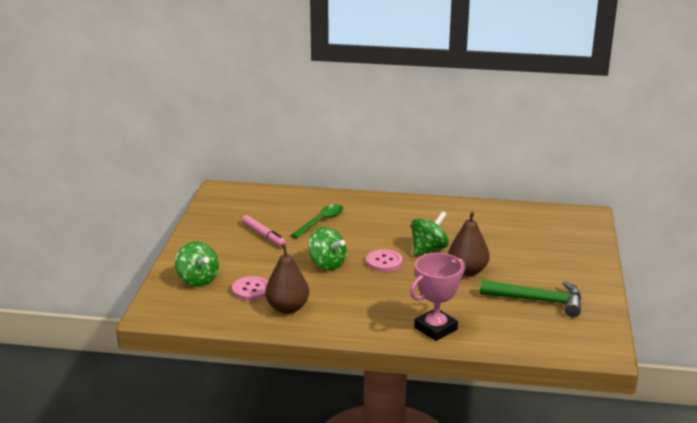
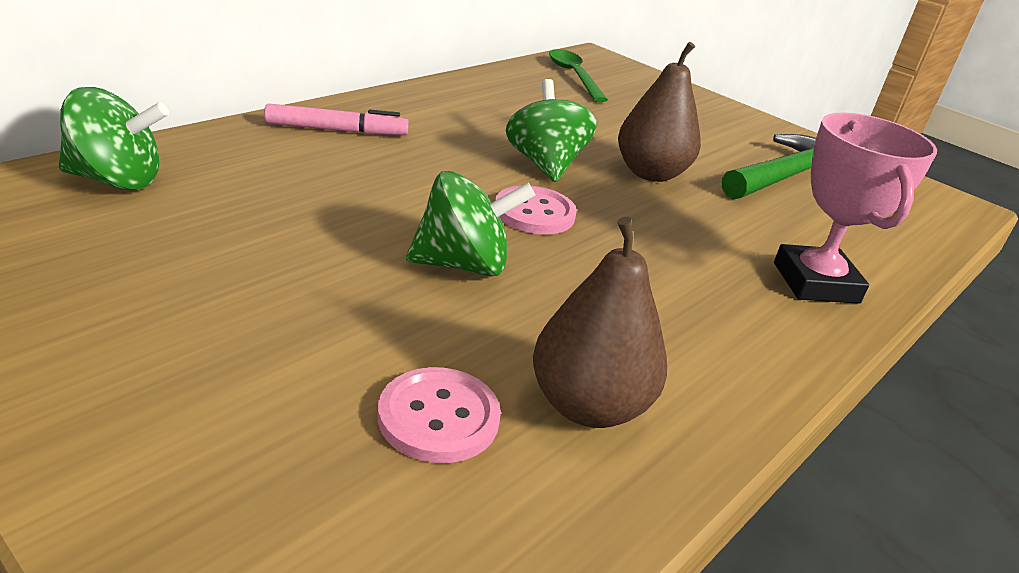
camera: 60 degrees left, 5 degrees up
green spinning top [175,241,219,287] -> green spinning top moved to [59,87,169,190]
pink marker [242,215,287,247] -> pink marker moved to [264,104,409,135]
green spoon [291,204,343,238] -> green spoon moved to [549,49,608,102]

